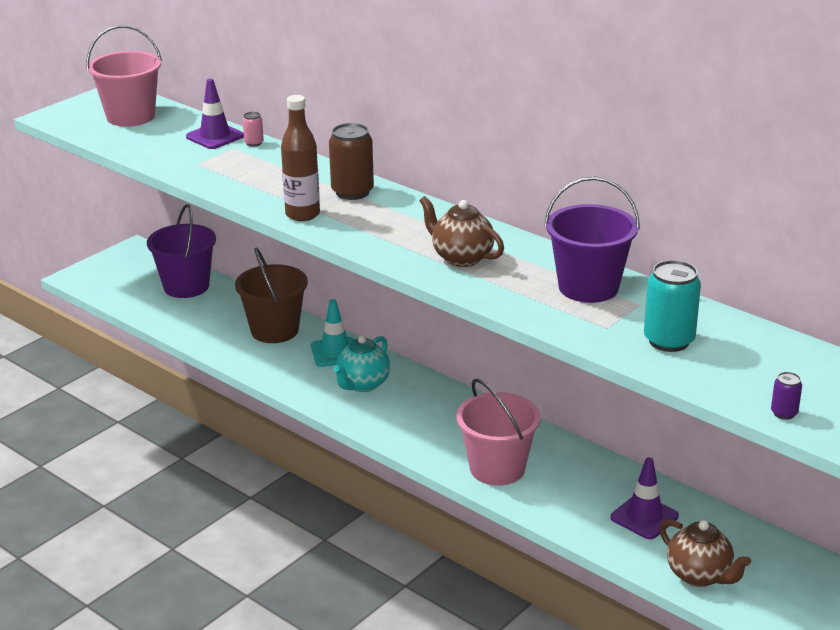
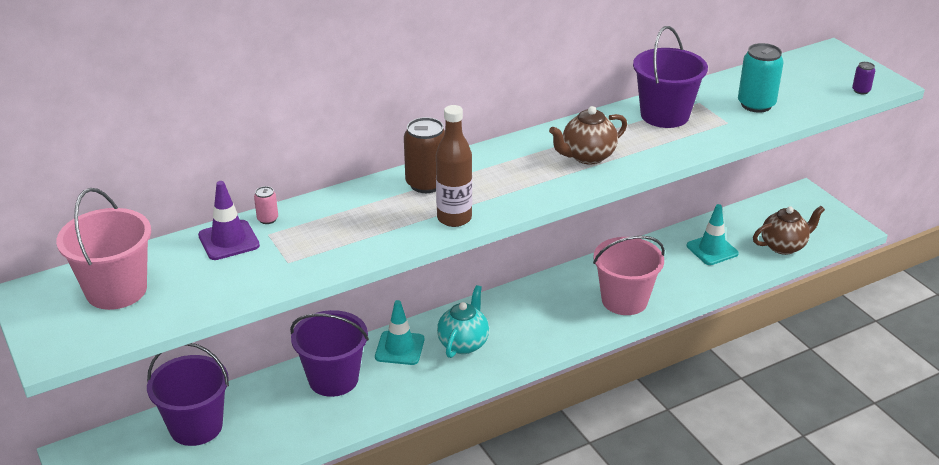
camera: 70 degrees left, 5 degrees up
brown bucket [235,247,308,343] -> purple bucket [290,310,369,397]
turquoise teapot [334,335,390,392] -> turquoise teapot turned 120 degrees counterclockwise [437,285,489,358]
purple traffic cone [610,457,679,539] -> turquoise traffic cone [687,204,739,265]

